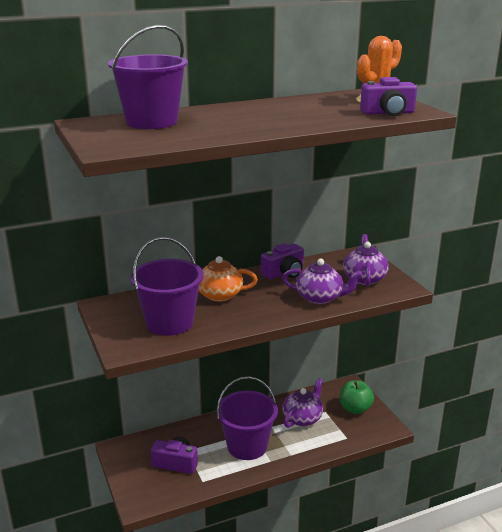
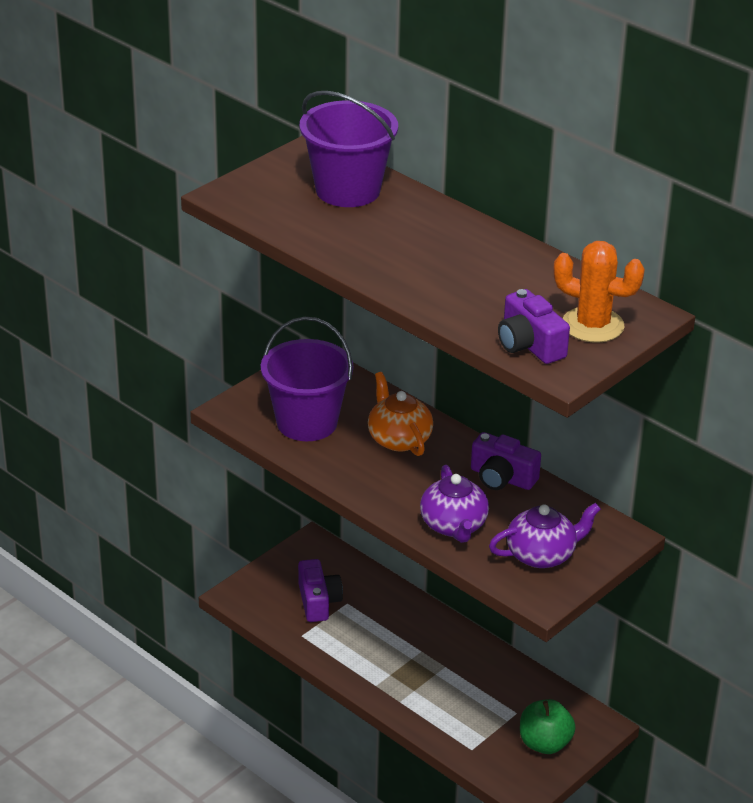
camera: 65 degrees right, 10 degrees up
purple bucket [216,376,278,460] -> none
purple teapot [282,378,323,428] -> none

